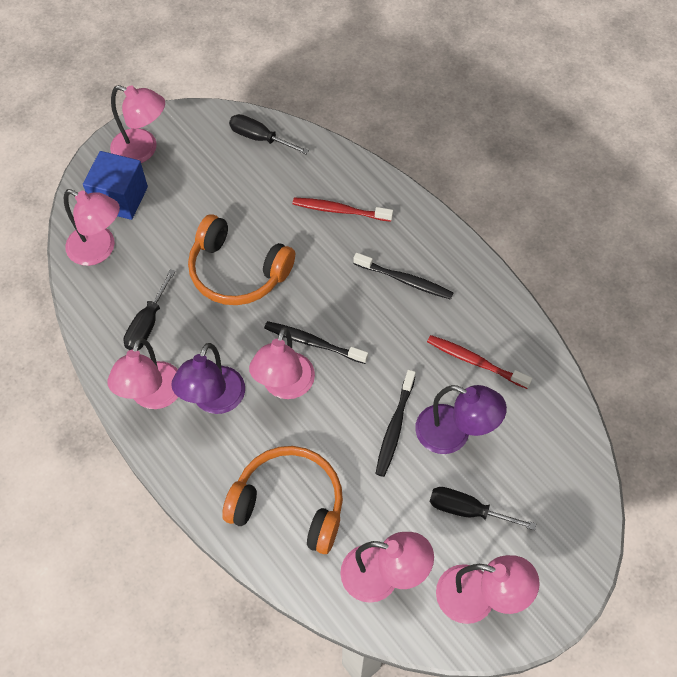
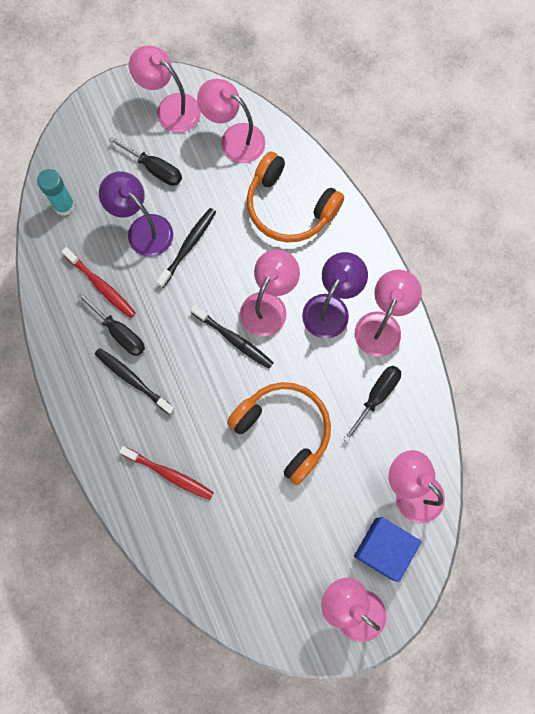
camera: 165 degrees left, 15 degrees up
black screwdriver [229,114,309,154] -> black screwdriver moved to [77,292,145,356]
none -> turquoise glue stick [37,169,75,216]

